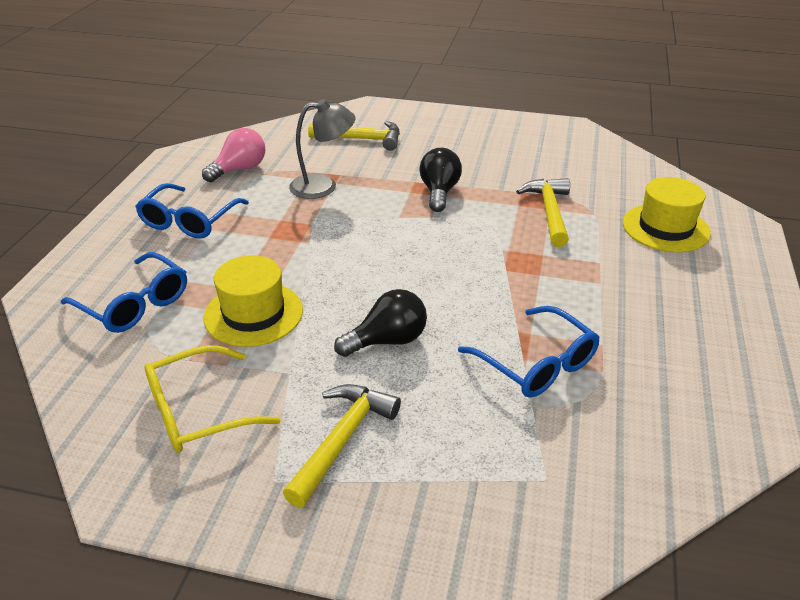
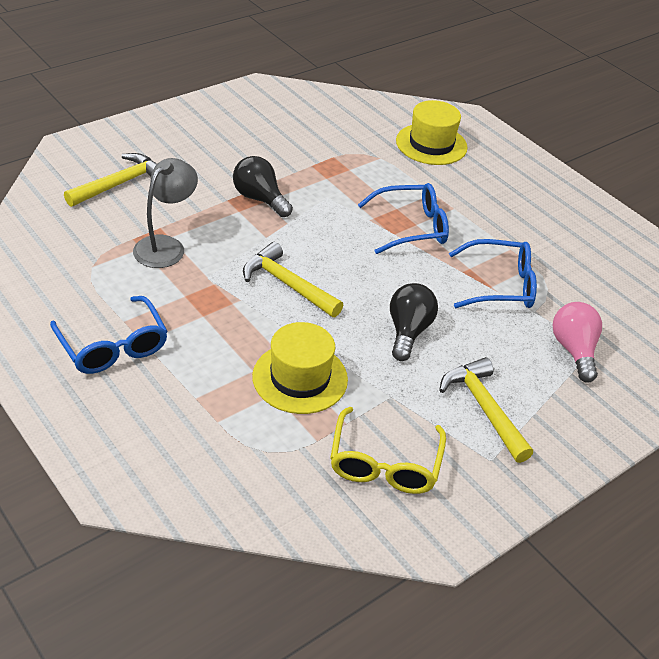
camera: 55 degrees left, 5 degrees up
blue glasses [61,252,187,333] -> blue glasses moved to [358,183,449,254]
pink light bulb [202,128,265,182] -> pink light bulb moved to [553,302,602,383]
yellow hammer [516,178,570,247] -> yellow hammer moved to [243,242,343,317]

